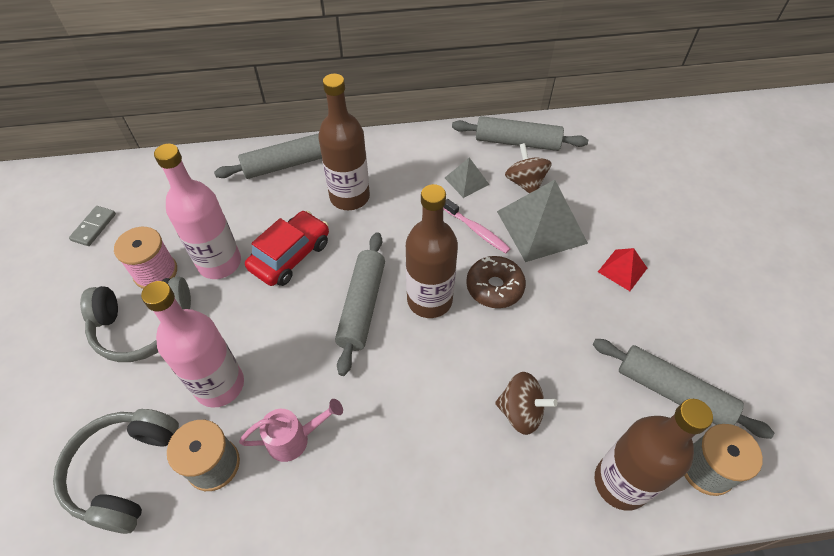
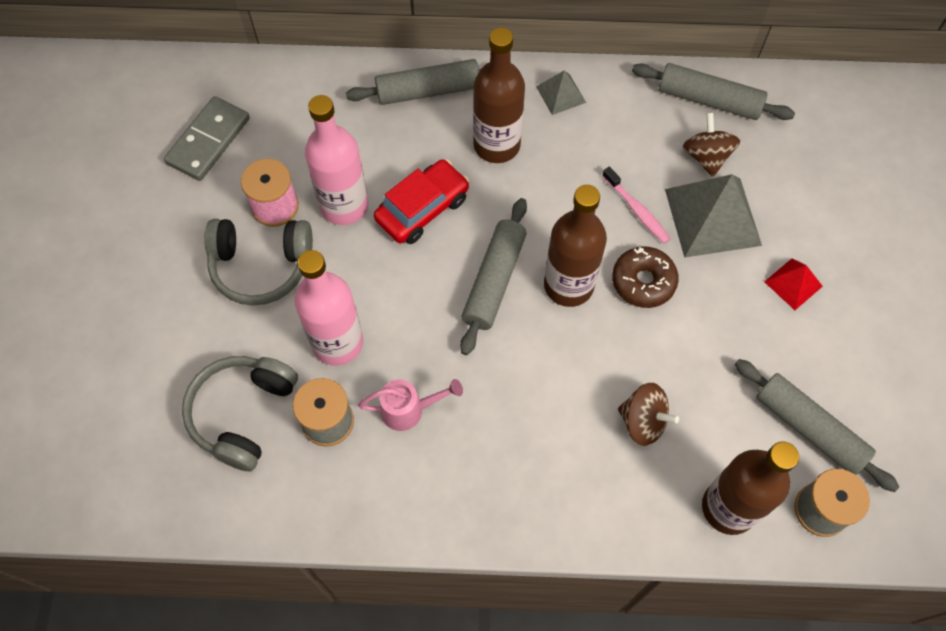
camera: 10 degrees right, 10 degrees up
grey domino [69,206,116,246] -> grey domino [164,96,250,181], size x1.74
grey pyramid [445,158,490,198] -> grey pyramid moved to [536,71,586,115]

